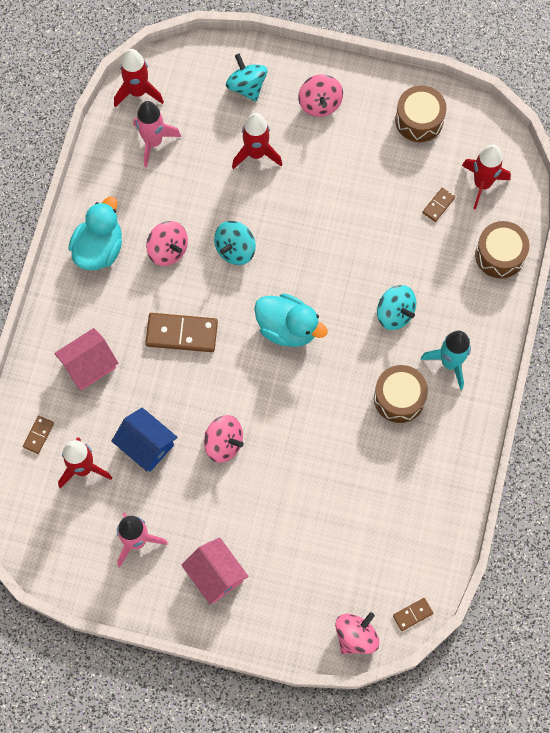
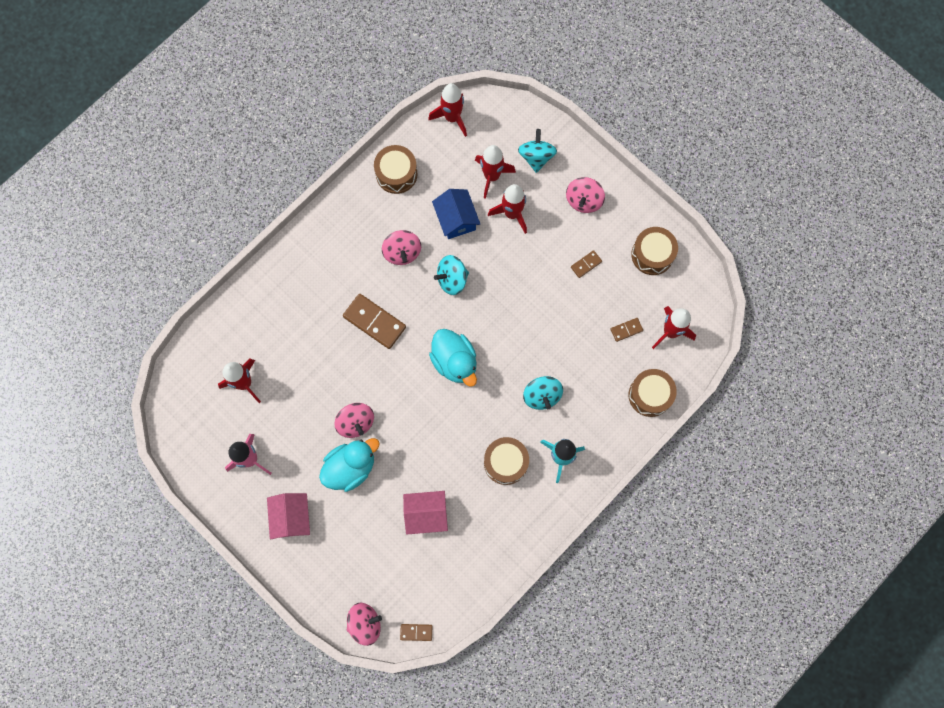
camera: 30 degrees right, 5 degrees up
brown domino [23,416,54,454] -> brown domino moved to [571,250,602,278]
pink house [54,328,118,390] -> pink house moved to [403,491,448,534]
turquoise duck [68,197,122,270] -> turquoise duck moved to [319,438,380,492]
blue house [111,408,178,472] -> blue house moved to [432,189,480,239]
pink rocket [133,101,181,168] -> none
none -> brown drum [374,145,418,194]
none -> red rocket [475,145,516,199]

